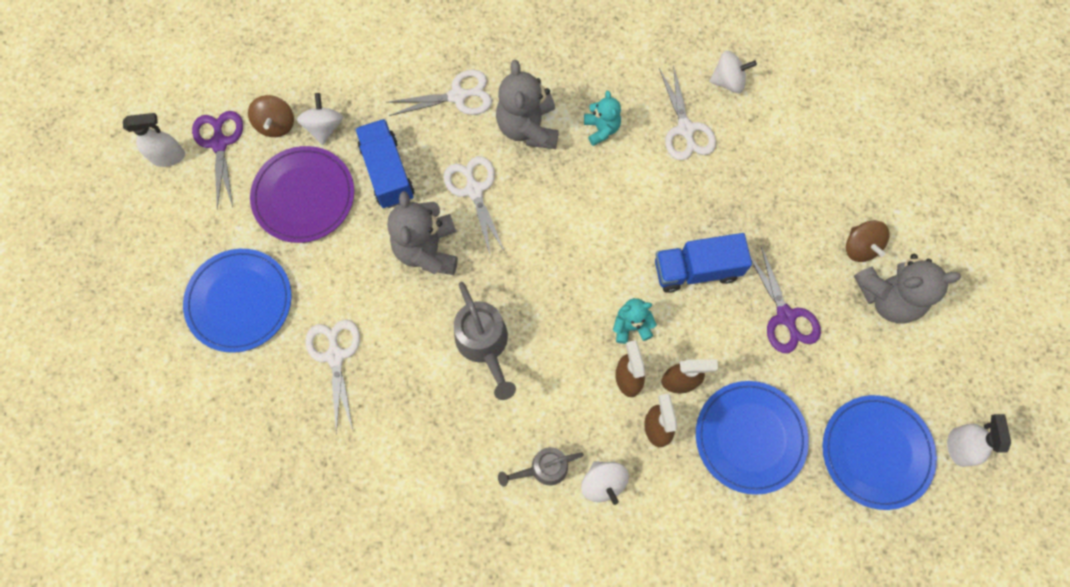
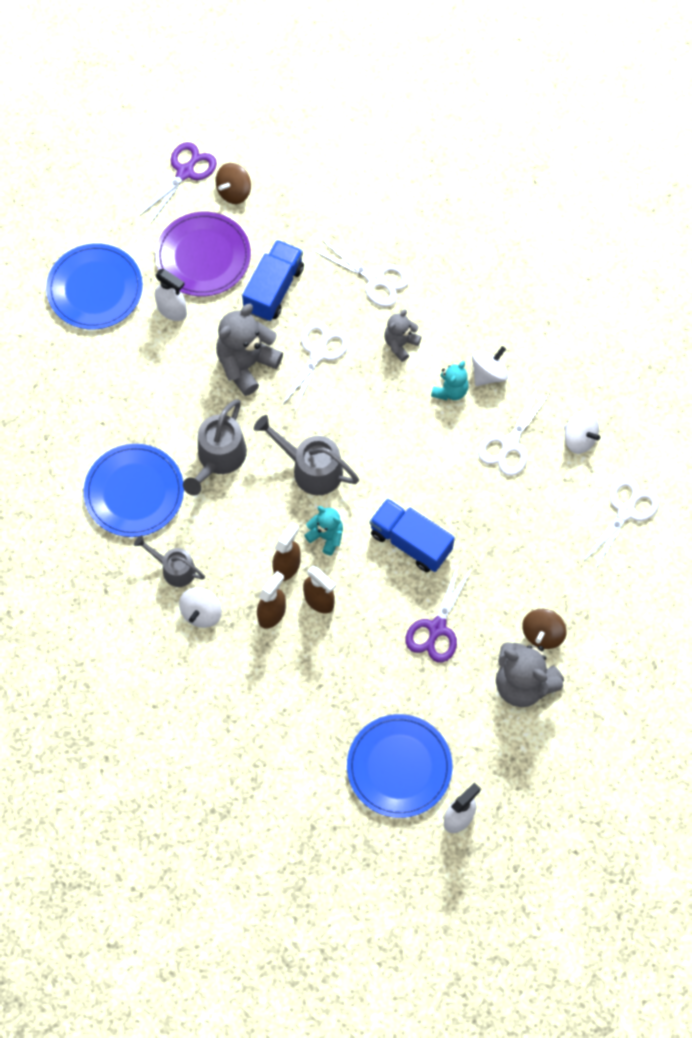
camera: 45 degrees right, 5 degrees down
white spray bottle [123,113,185,167] -> white spray bottle moved to [155,269,187,321]
white spinning top [297,93,343,145] -> white spinning top moved to [472,346,508,386]
white scissors [306,319,360,435] -> white scissors moved to [583,478,659,569]
grey teddy bear [496,60,559,149] -> grey teddy bear [384,309,421,362], size x0.57
blue plate [696,381,809,495] -> blue plate moved to [84,444,184,537]
none -> grey watering can [254,415,359,495]

